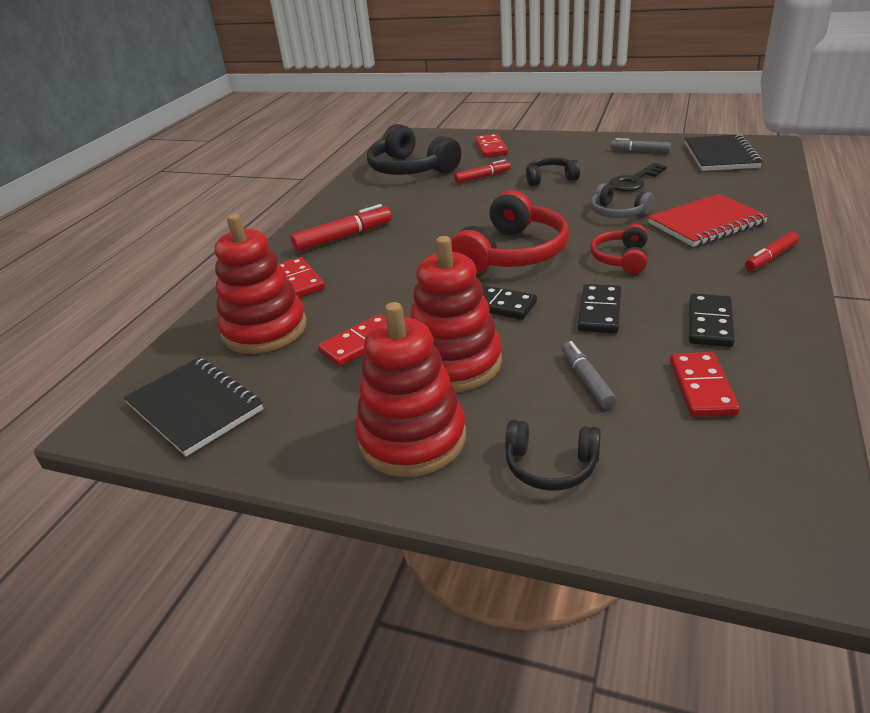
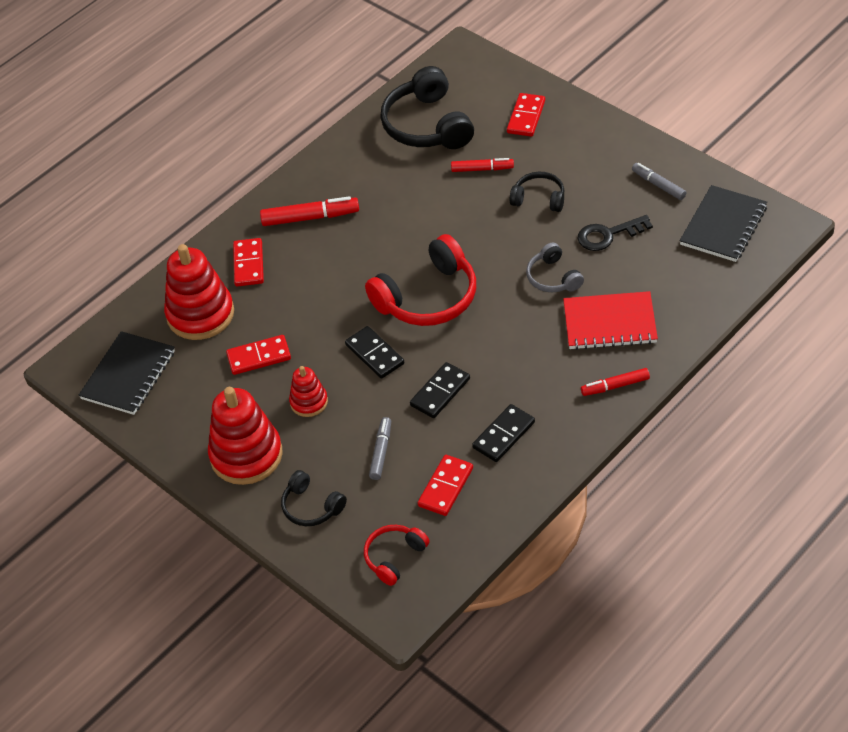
camera: 25 degrees right, 15 degrees up
black notebook [124,357,263,457] -> black notebook turned 45 degrees clockwise [79,331,175,415]
red stacking toy [410,236,502,392] -> red stacking toy [289,366,328,417], size x0.53
red headphones [590,224,648,274] -> red headphones moved to [364,525,430,586]

